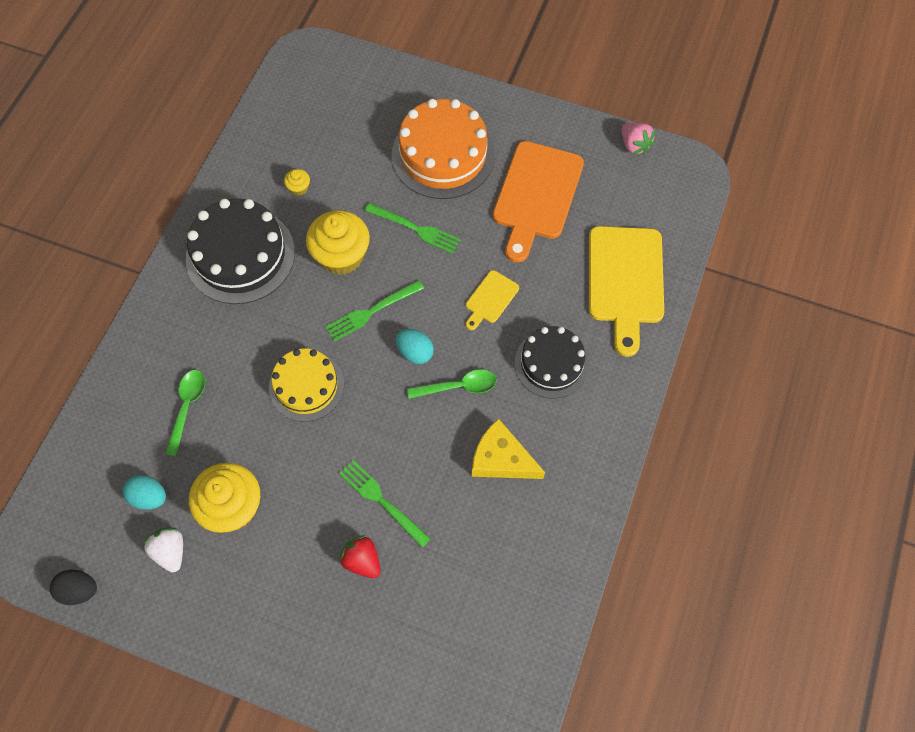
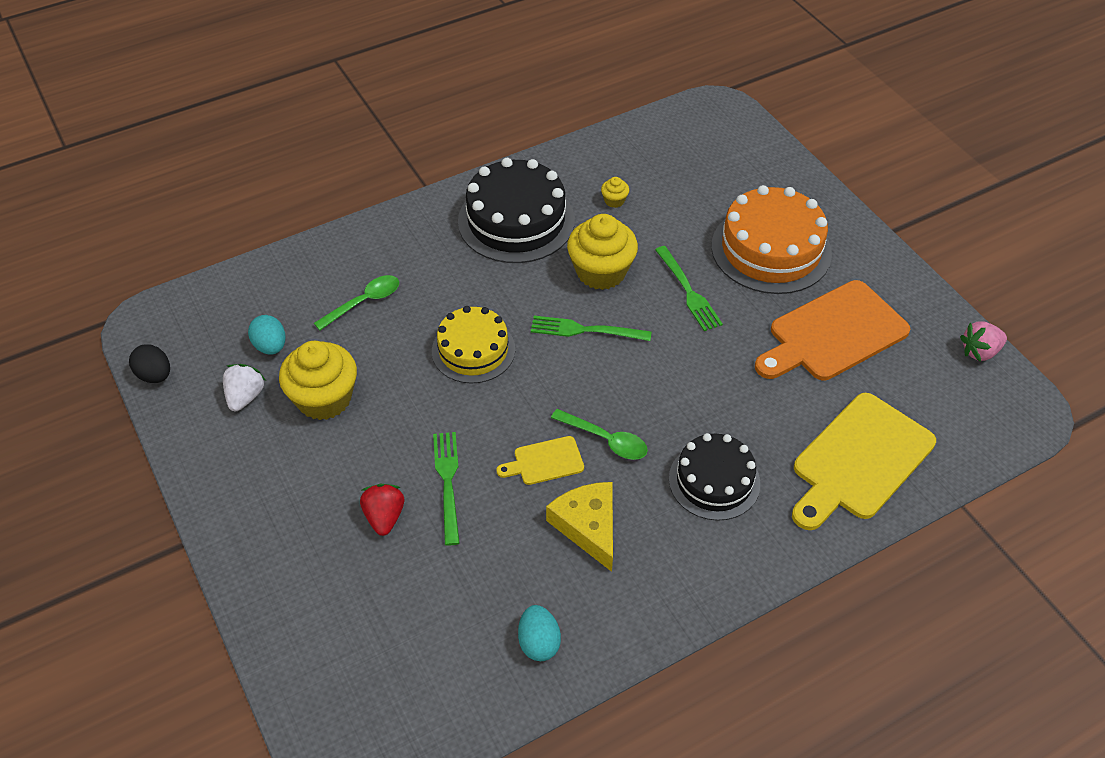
camera: 40 degrees right, 15 degrees down
turquoise egg [396,329,434,364] -> turquoise egg moved to [518,605,561,661]
yellow cutting board [466,270,519,330] -> yellow cutting board moved to [497,436,584,485]
pink strawberry [622,122,655,155] -> pink strawberry turned 60 degrees clockwise [960,321,1007,362]

